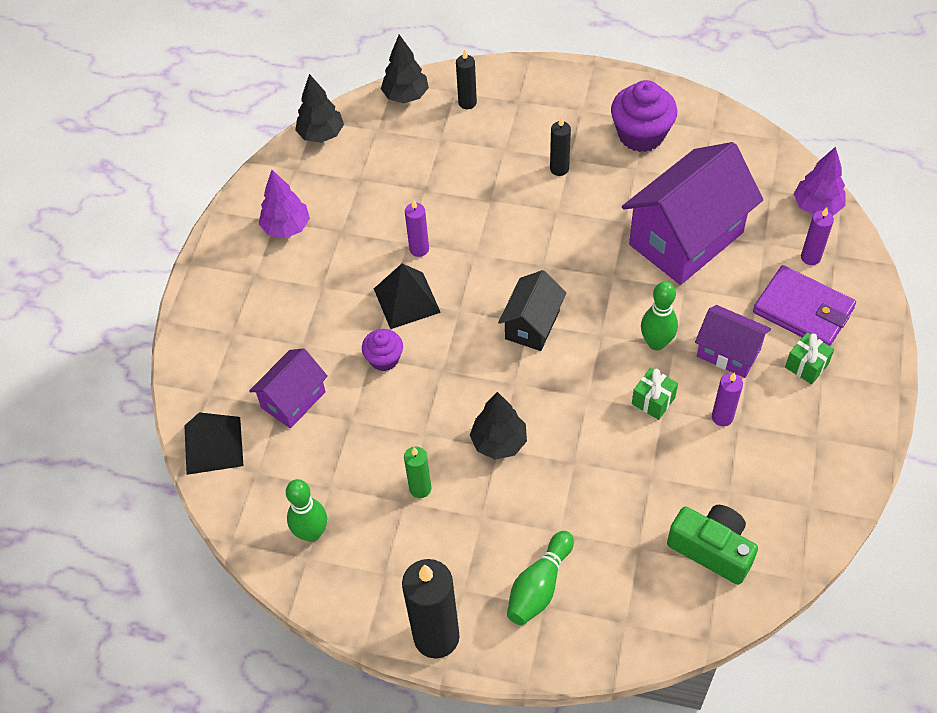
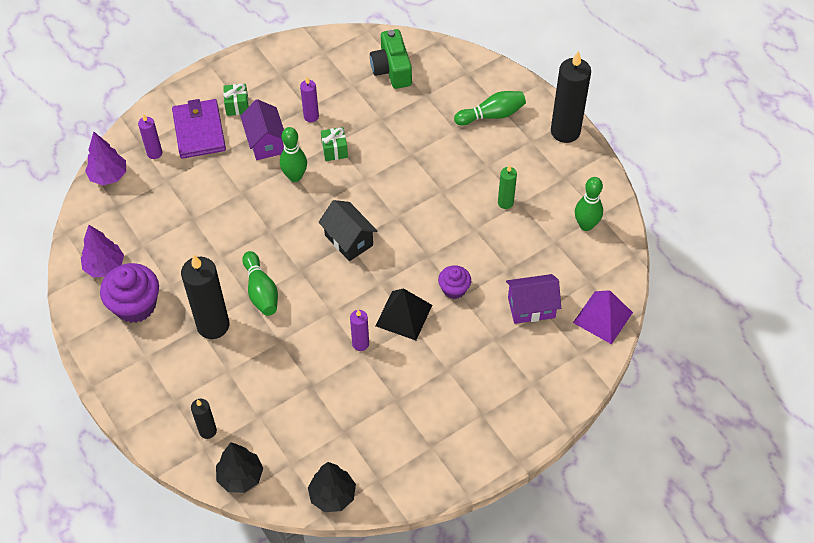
camera: 140 degrees left, 0 degrees up
black pyramid [184,412,244,475] -> purple pyramid [573,290,633,344]
purple tree [259,170,310,238] -> purple tree moved to [81,225,124,277]
black tree [470,392,527,460] -> none
black house [498,270,567,351] -> black house turned 75 degrees clockwise [318,200,377,261]
black candle [550,117,571,176] -> black candle [181,255,229,339], size x1.94
purple house [622,142,763,285] -> none
none -> green bowling pin [242,251,278,316]

